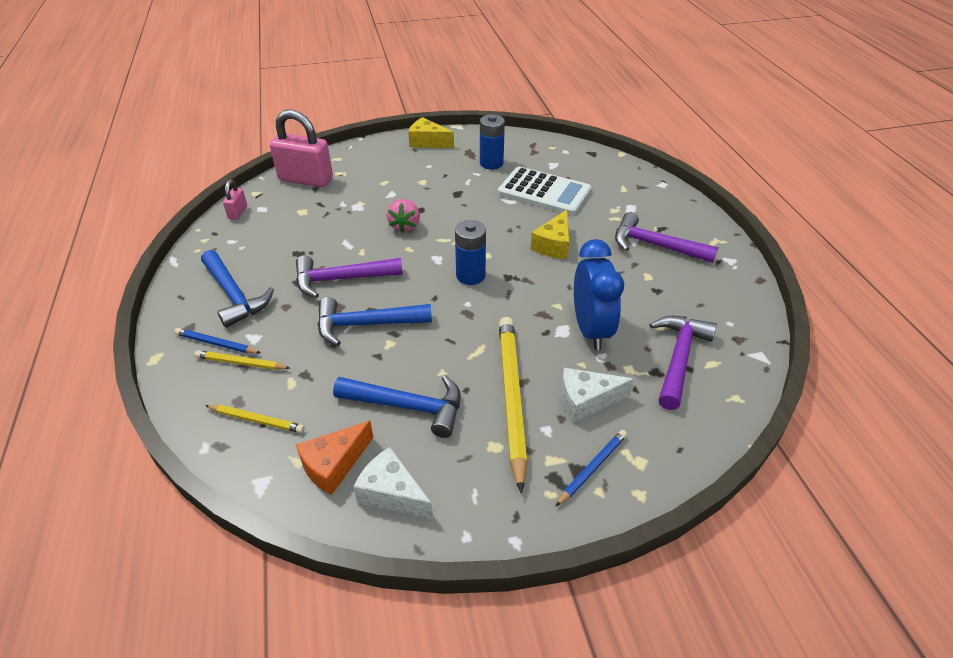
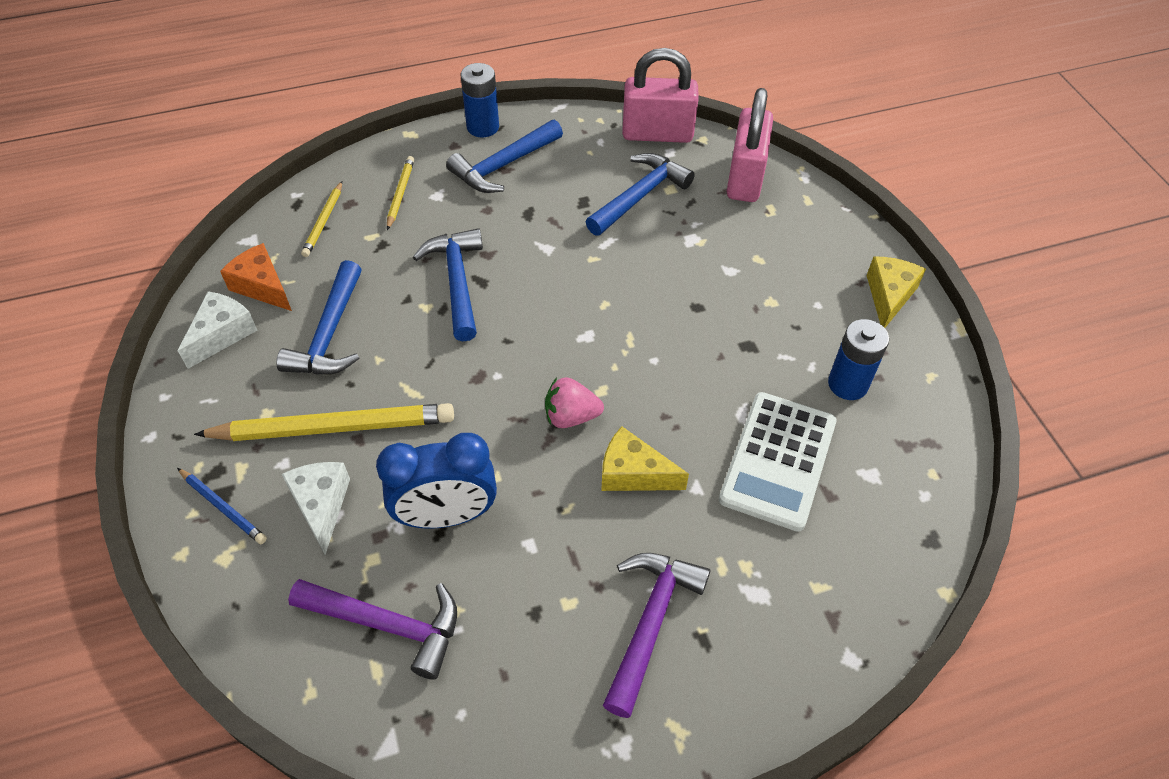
camera: 85 degrees right, 10 degrees up
blue pencil [174,328,261,354] -> none
pink padlock [223,180,247,220] -> pink padlock [622,48,699,143], size x2.16
purple hammer [296,255,403,298] -> none
pink strawberry [387,199,420,233] -> pink strawberry moved to [545,377,604,428]
blue battery [455,220,486,285] -> blue battery moved to [461,63,499,137]
none -> blue hammer [586,153,695,236]

